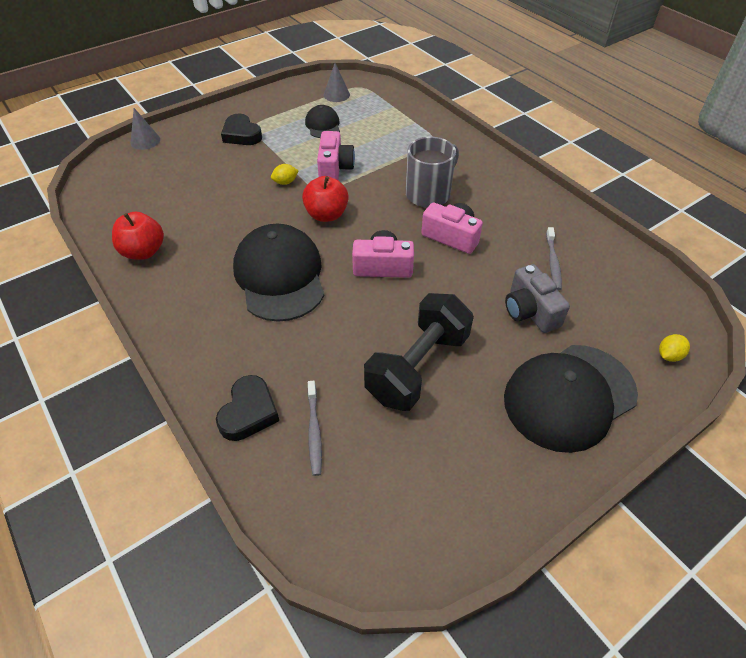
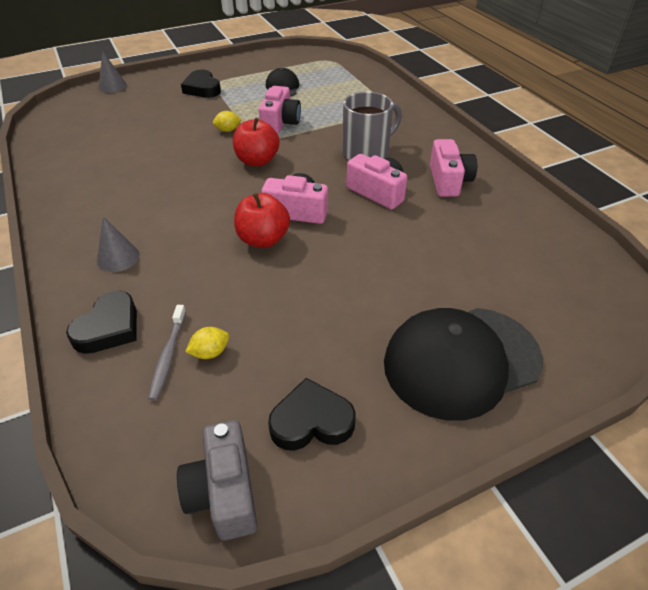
camera: 10 degrees right, 5 degrees down
red apple [112,212,164,260] -> red apple moved to [234,193,290,248]
black cap [233,224,324,322] -> none
grey cone [323,63,350,102] -> grey cone moved to [97,217,140,272]
black dumbbell [364,293,474,411] -> none
grey camera [505,264,570,333] -> grey camera moved to [177,420,257,541]
grey toothbrush [546,227,562,290] -> none
yellow lemon [659,334,690,362] -> yellow lemon moved to [185,327,229,359]
none -> black heart [268,378,356,451]
none -> pink camera [430,139,477,197]

